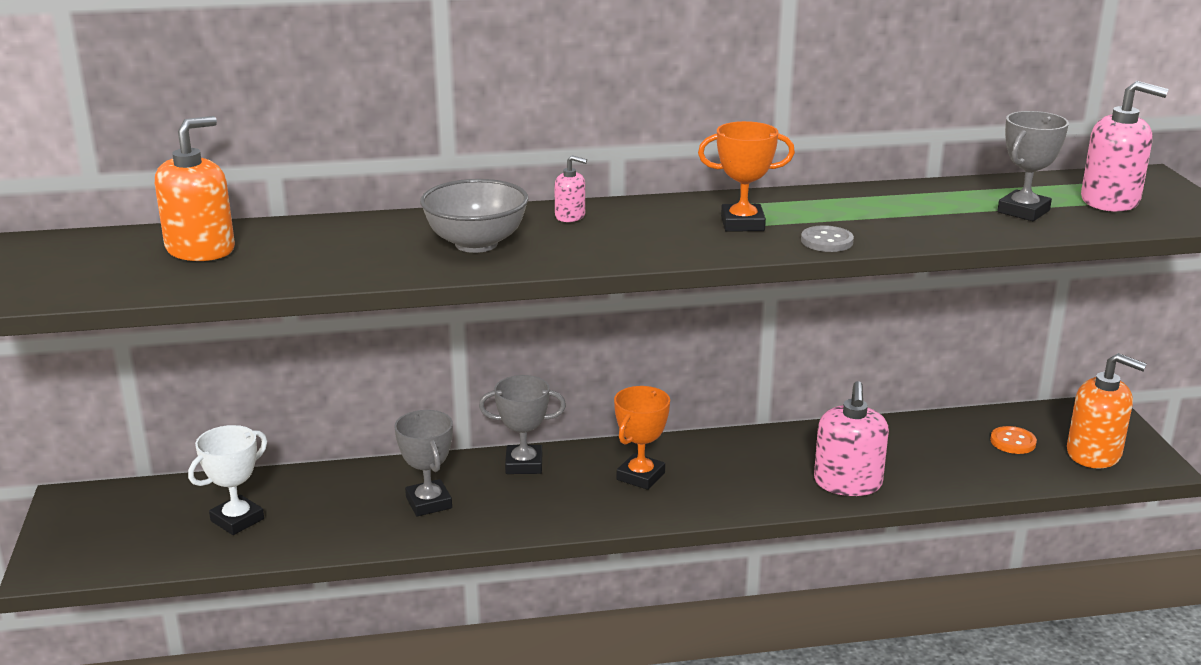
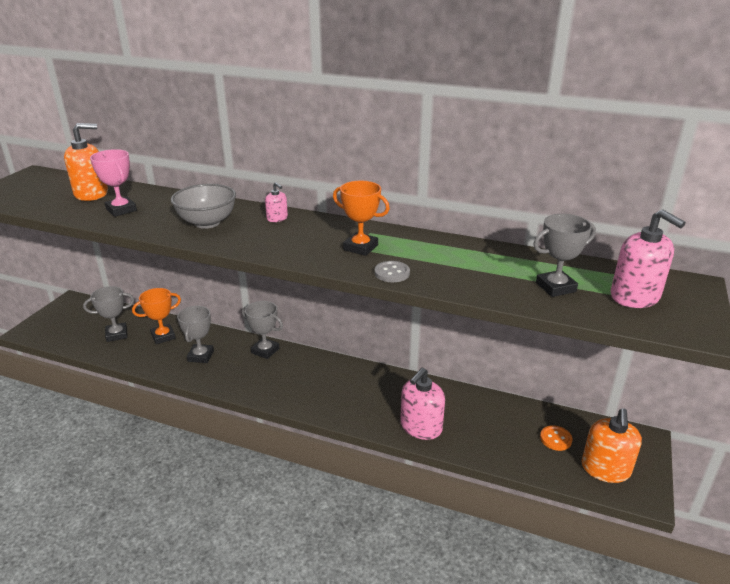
camera: 30 degrees right, 5 degrees up
white trophy [188,425,267,535] -> grey trophy [83,286,134,342]
orange trophy [614,386,670,490] -> orange trophy moved to [132,288,181,344]
orange soap dispenser [1067,353,1147,469] -> orange soap dispenser turned 45 degrees clockwise [581,408,642,483]
none -> pink trophy [90,149,137,217]

